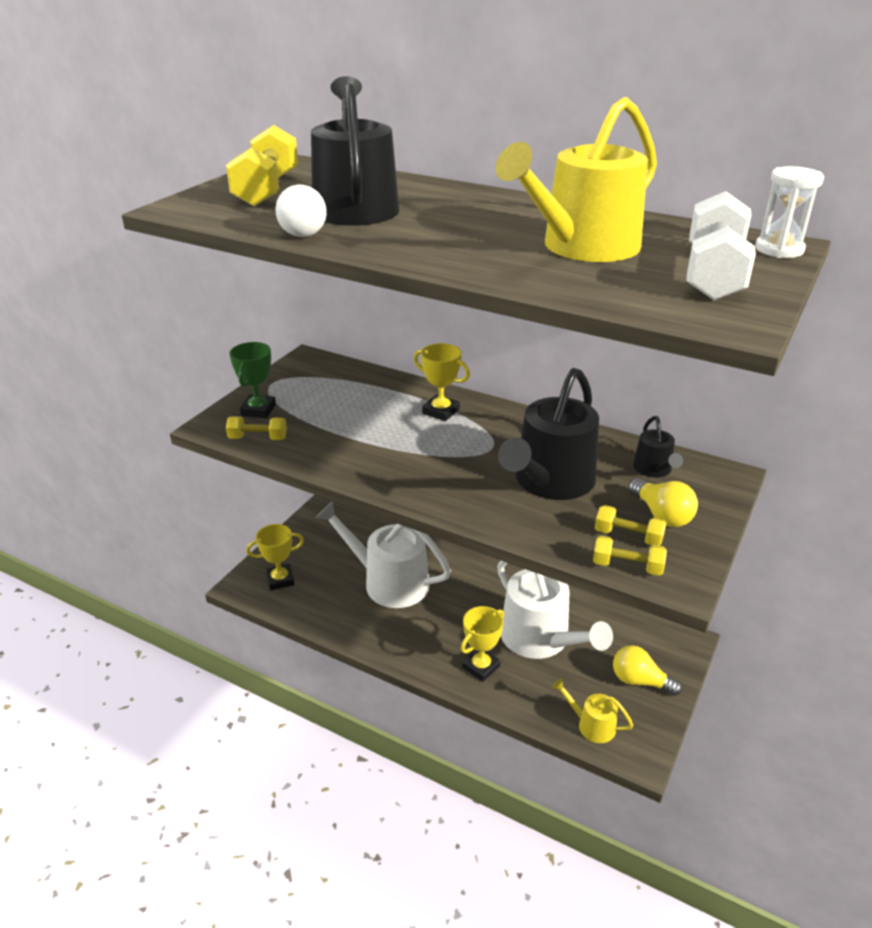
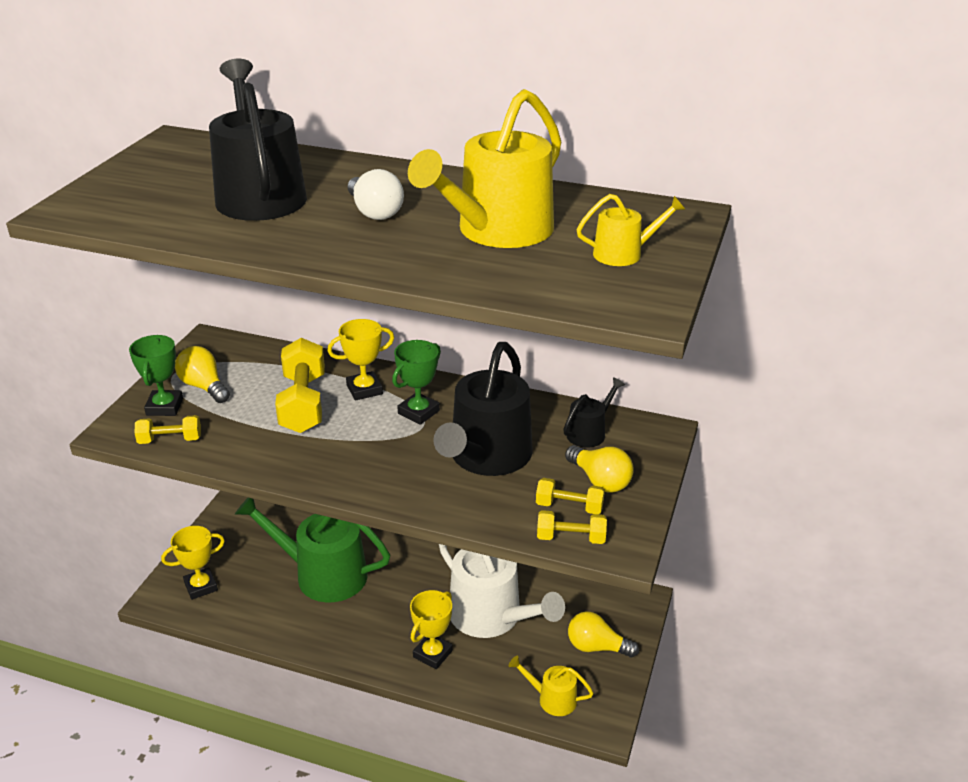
camera: 10 degrees left, 0 degrees up
yellow dumbbell [226,125,298,206] -> yellow dumbbell moved to [275,338,325,433]
white light bulb [276,185,327,237] -> white light bulb moved to [348,169,404,220]
white watering can [315,501,451,608] -> green watering can [235,498,390,603]
yellow trophy [414,343,470,421] -> yellow trophy turned 45 degrees counterclockwise [328,319,394,400]
black watering can [633,416,683,477] -> black watering can turned 120 degrees counterclockwise [563,377,625,448]
white dumbbell [686,191,756,300] -> yellow watering can [576,194,686,266]
white hourglass [755,166,824,258] -> none
none -> yellow light bulb [175,346,230,403]
none -> green trophy [392,340,441,425]

